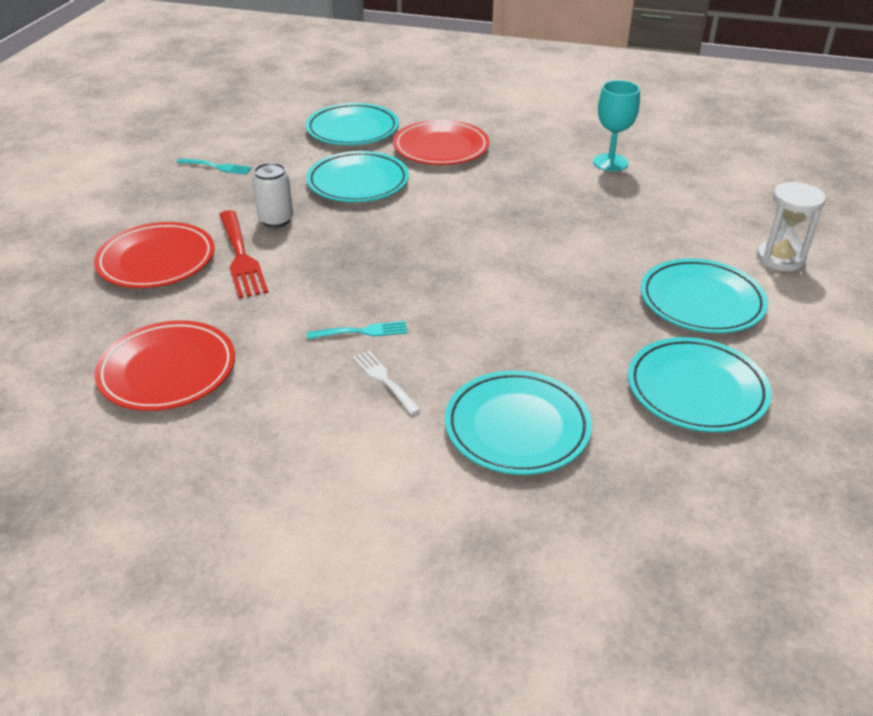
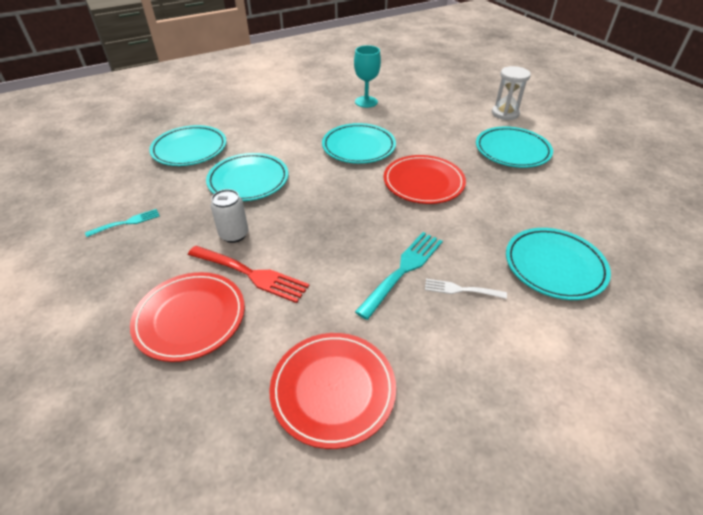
camera: 45 degrees left, 5 degrees up
turquoise fork [307,321,408,339] -> turquoise fork [355,232,443,320], size x1.73
red plate [393,120,490,165] -> red plate moved to [384,155,466,204]
turquoise plate [628,337,772,432] -> turquoise plate moved to [322,123,396,164]

